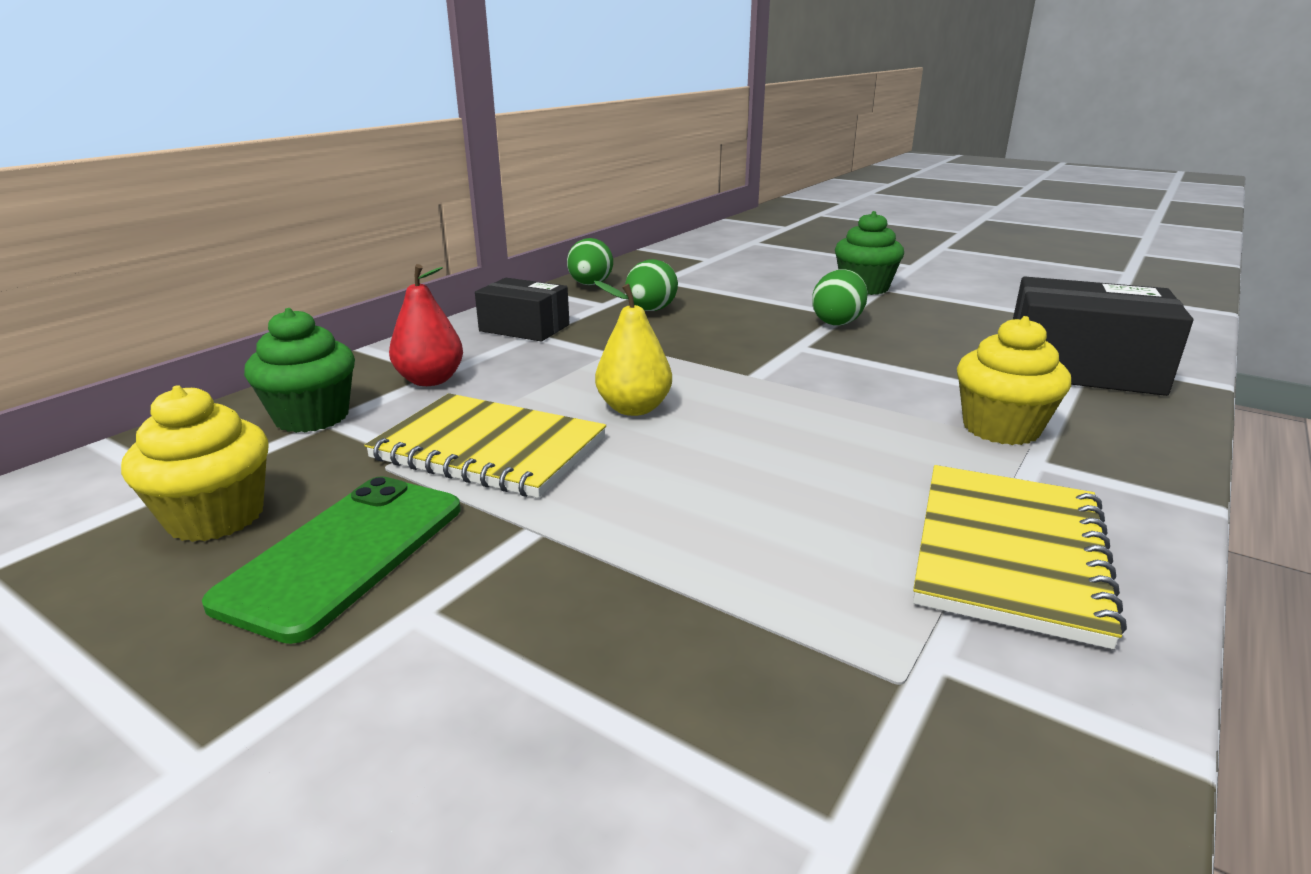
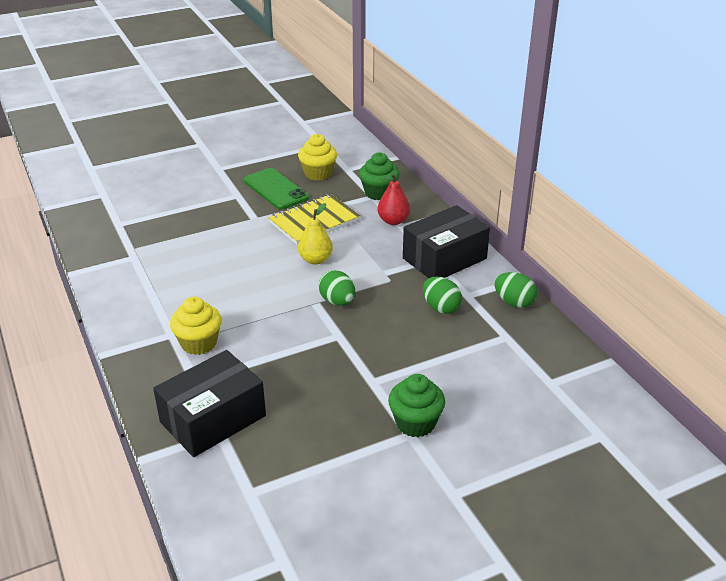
camera: 120 degrees right, 10 degrees up
black box [475,278,570,341] -> black box [403,205,490,278], size x1.61
green egg [812,269,868,326] -> green egg moved to [319,270,355,306]
yellow notebook [913,465,1127,649] -> none

